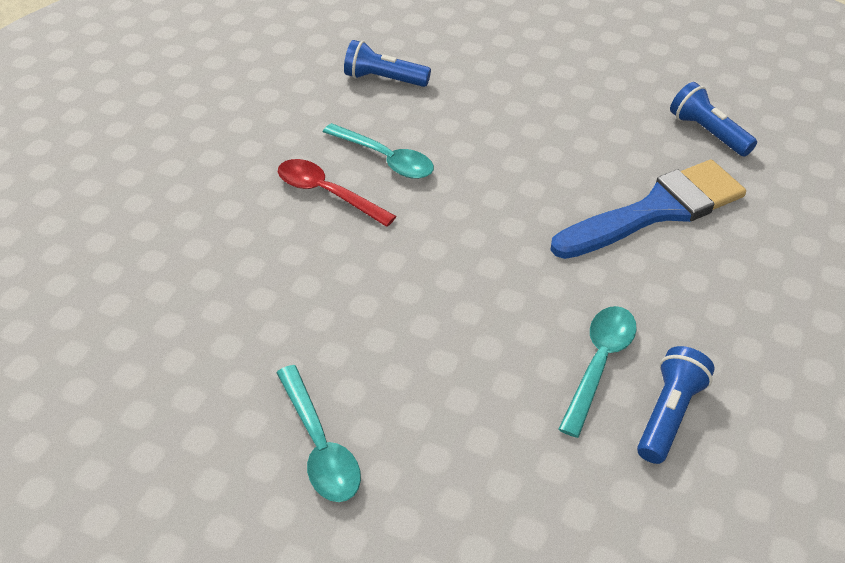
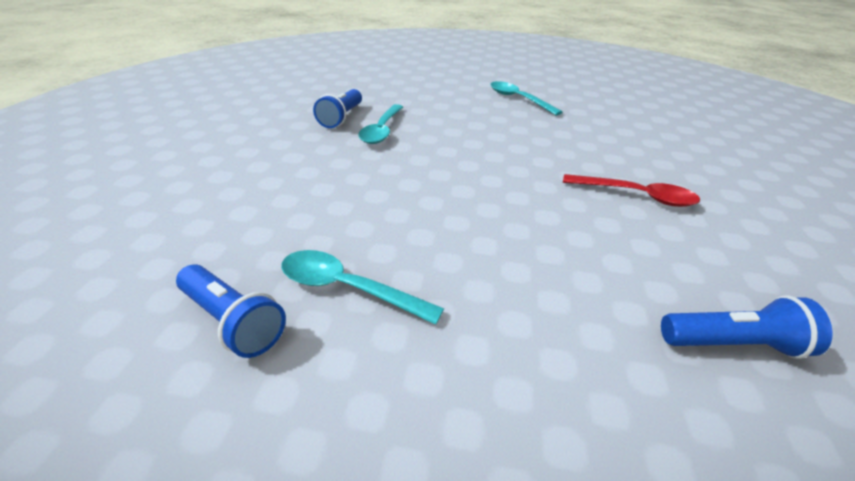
camera: 165 degrees right, 10 degrees down
turquoise spoon [323,123,434,179] -> turquoise spoon moved to [281,250,444,325]
blue brush [550,160,746,259] -> none

